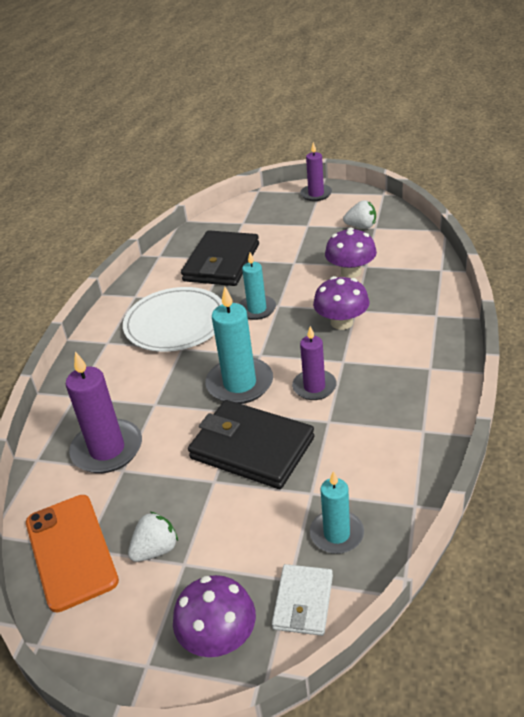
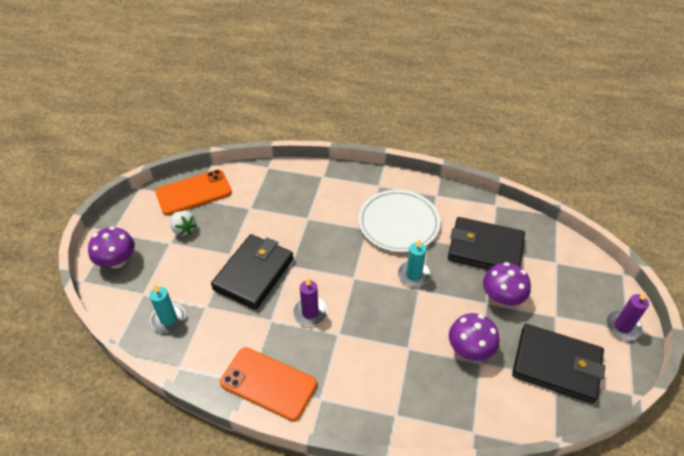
camera: 85 degrees right, 10 degrees up
purple candle [66,351,142,473] -> none
turquoise candle [205,287,273,404] -> none
white wallet [272,564,333,636] -> none
purple mushroom [313,276,370,330] -> purple mushroom moved to [483,262,531,306]
white strawberry [343,200,376,229] -> black wallet [512,324,605,403]
none -> orange phone [220,347,317,421]

